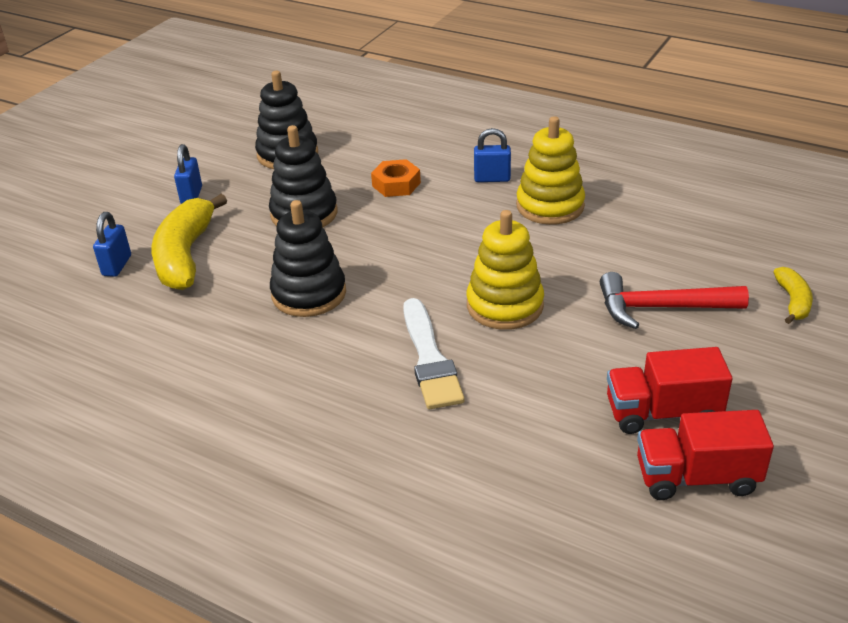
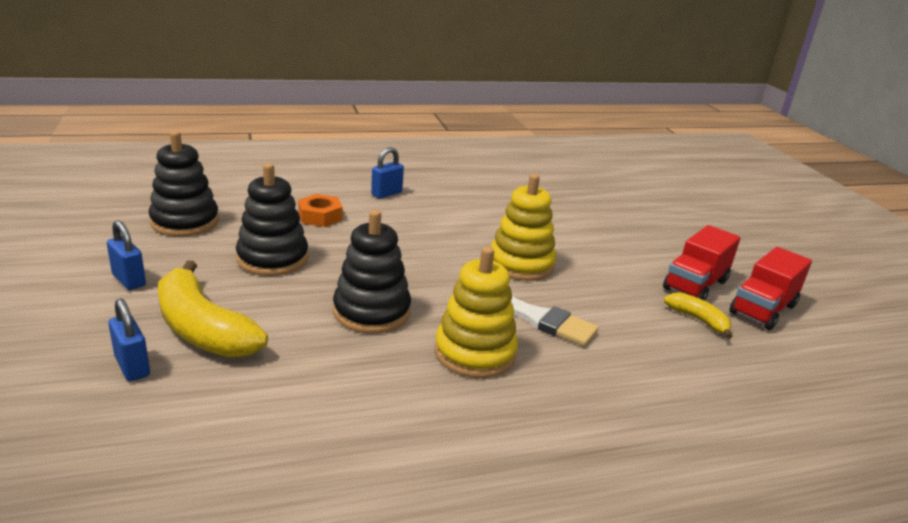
camera: 50 degrees left, 10 degrees down
yellow stacking toy [516,116,585,225] -> yellow stacking toy moved to [435,247,518,378]
red hammer [600,272,749,329] -> none
yellow banana [774,267,813,324] -> yellow banana moved to [664,292,732,339]

